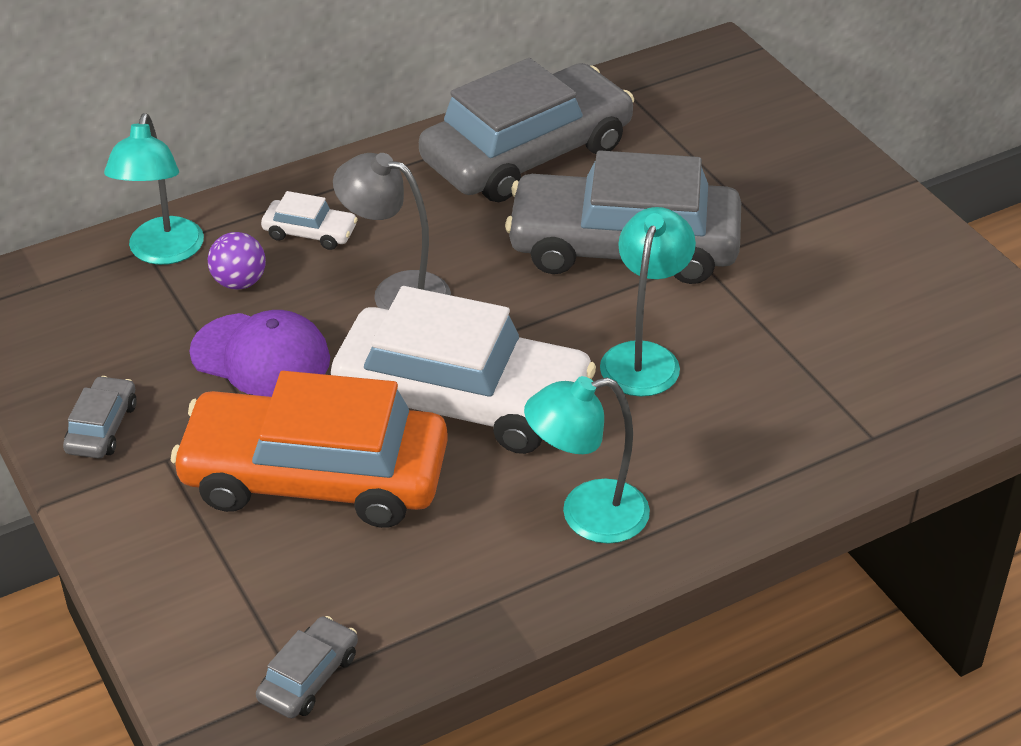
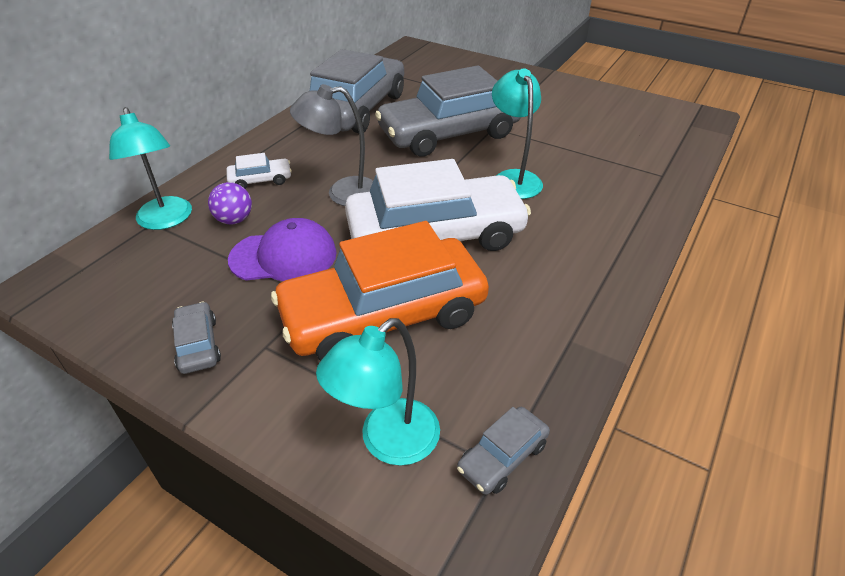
camera: 30 degrees left, 0 degrees up
grey car [256,616,358,719] -> grey car turned 135 degrees counterclockwise [457,407,550,495]
turquoise lamp [524,376,650,544] -> turquoise lamp moved to [316,318,440,466]

